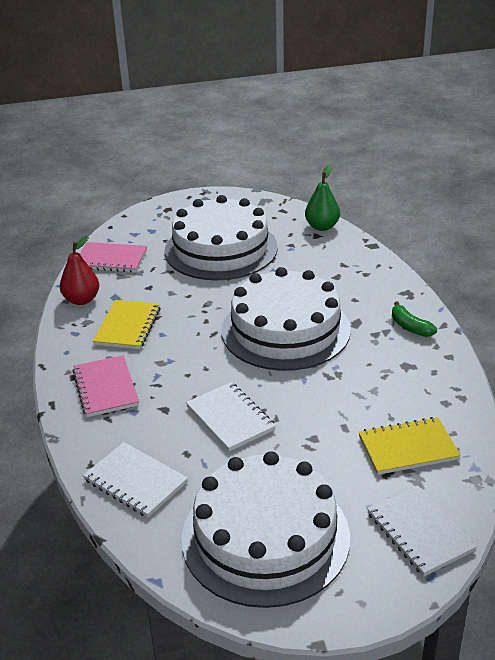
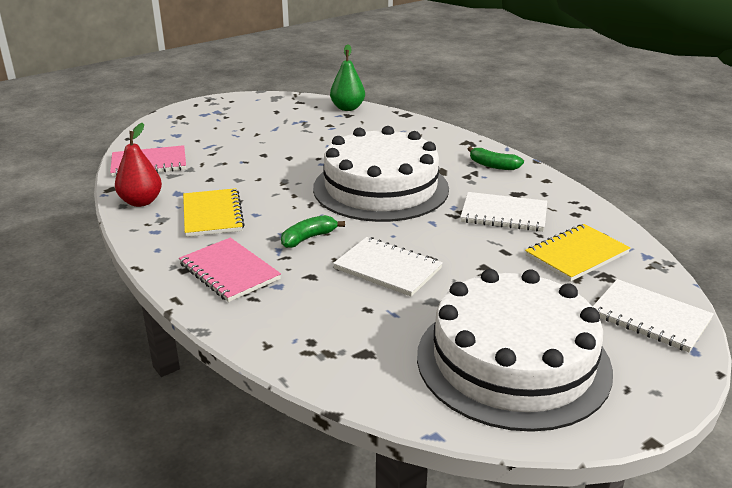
camera: 25 degrees left, 5 degrees down
white notebook [83,442,188,518] -> white notebook moved to [461,192,547,231]
white cake [165,195,278,281] -> none
none -> green banana [281,215,345,248]

